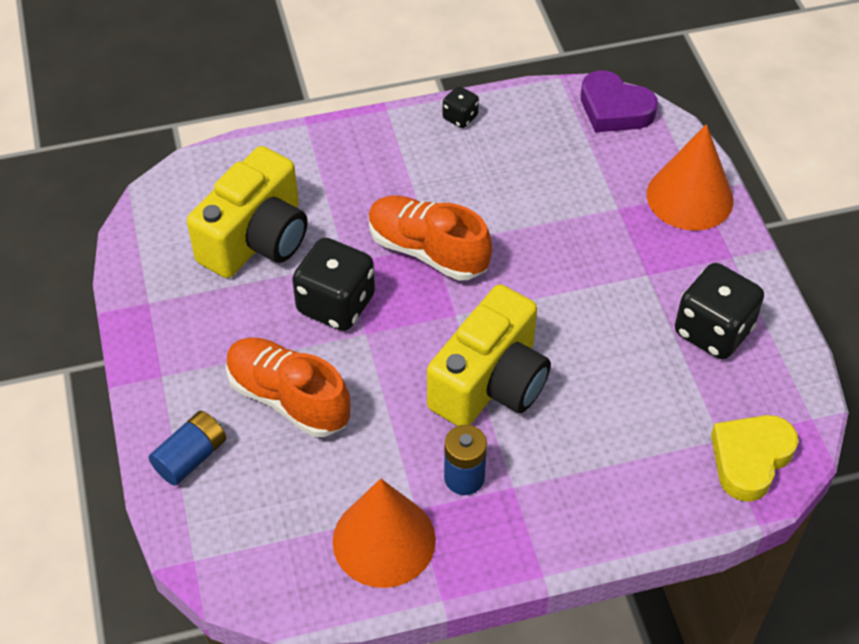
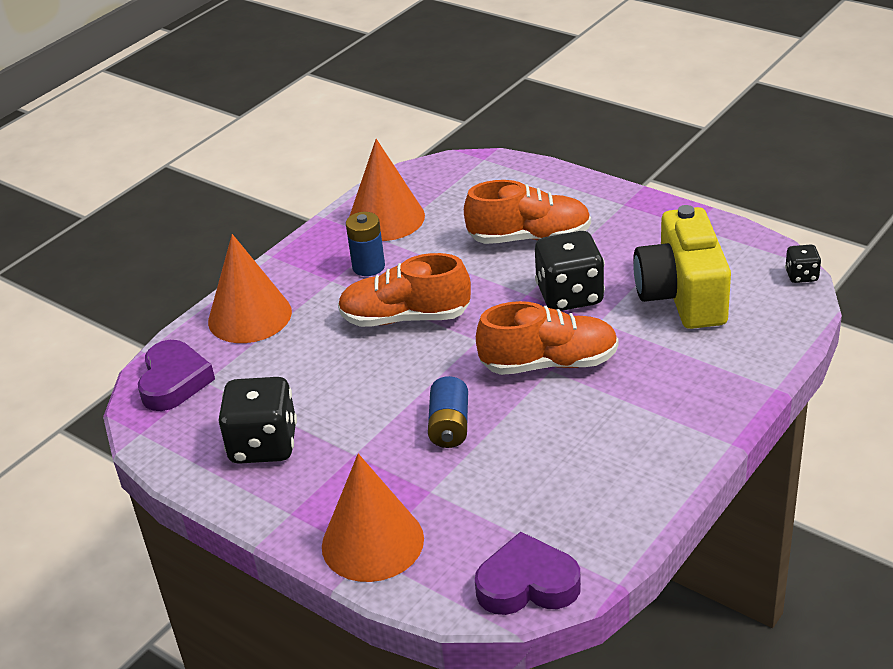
camera: 145 degrees right, 15 degrees down
blue battery [149,411,226,486] -> blue battery moved to [428,376,468,448]
yellow camera [427,284,551,426] -> orange shoe [338,253,471,327]
black dice [443,86,479,128] -> black dice moved to [785,244,821,283]
yellow heart [711,415,798,502] -> purple heart [138,340,215,411]
none -> orange cone [208,234,292,343]

